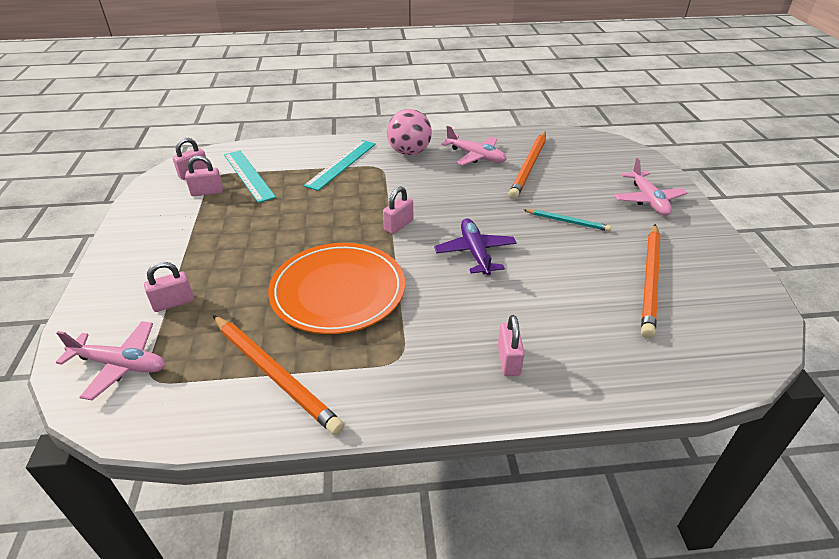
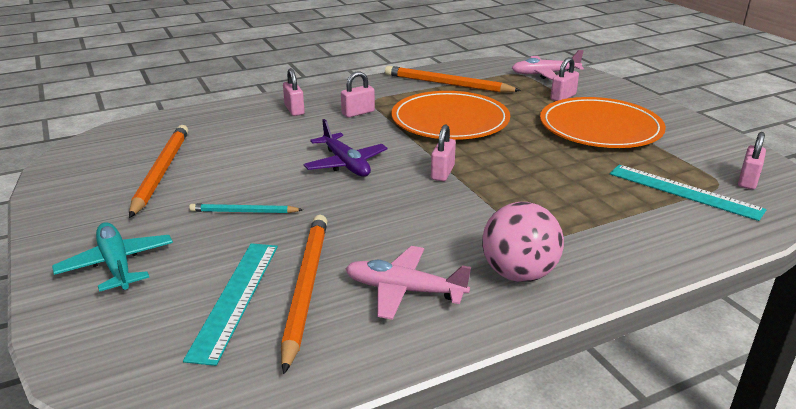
camera: 160 degrees right, 10 degrees down
pink padlock [185,156,223,196] -> pink padlock moved to [341,71,375,118]
turquoise ruler [303,140,376,191] -> turquoise ruler moved to [183,243,278,366]
pink plane [614,158,688,216] -> turquoise plane [52,222,173,292]
none -> orange plate [540,97,666,148]

